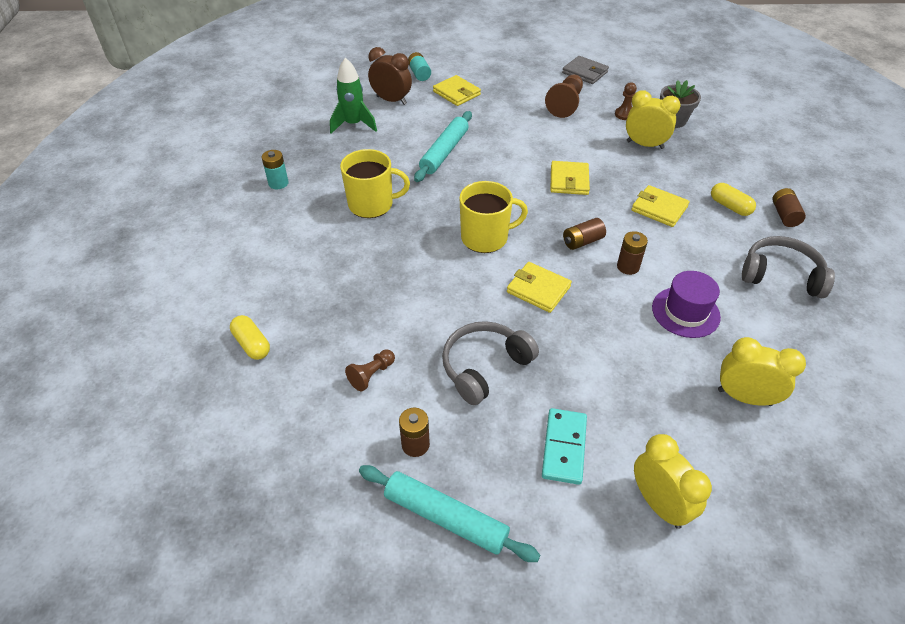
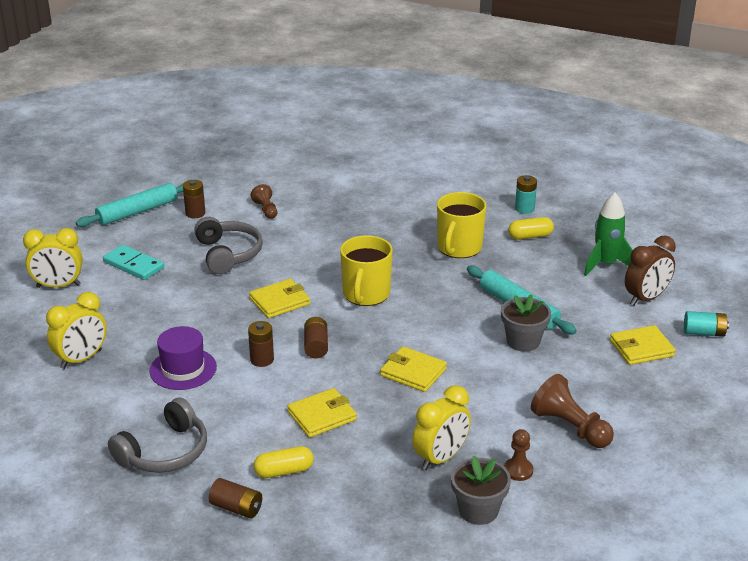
camera: 115 degrees right, 15 degrees down
yellow capsule [230,315,270,360] -> yellow capsule moved to [508,217,554,240]
grey wallet [562,56,609,84] -> none
none -> grey flower pot [501,295,551,352]

